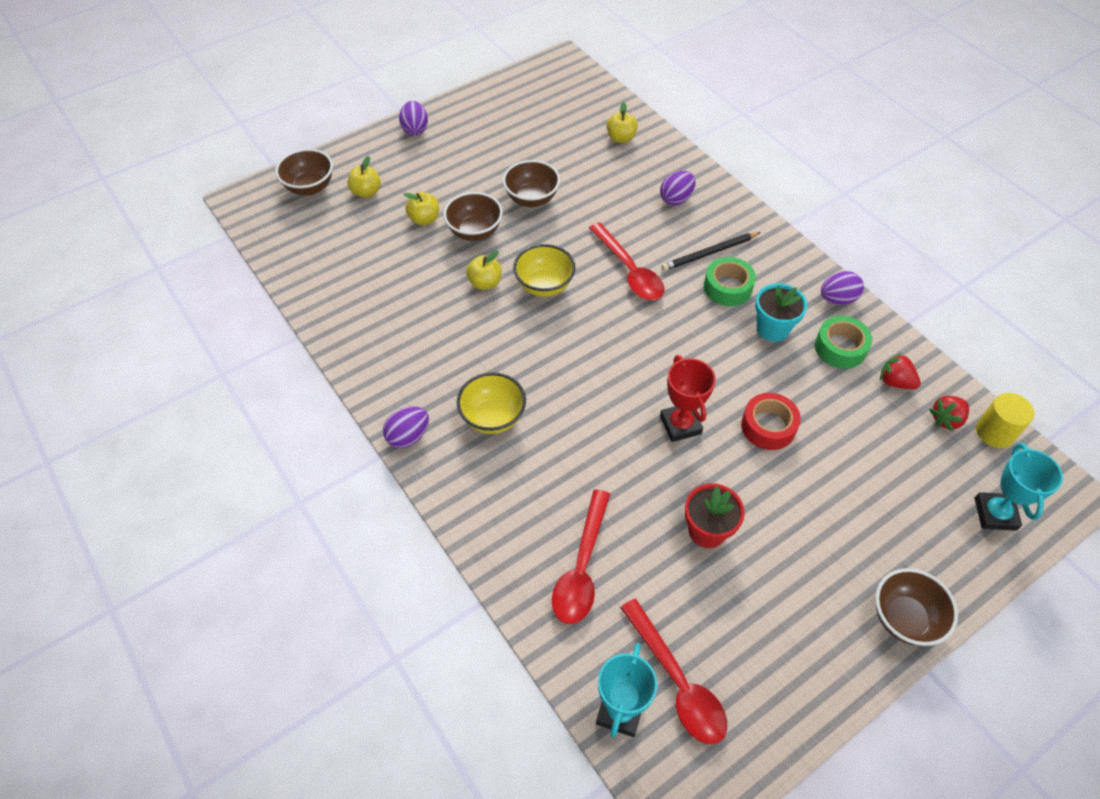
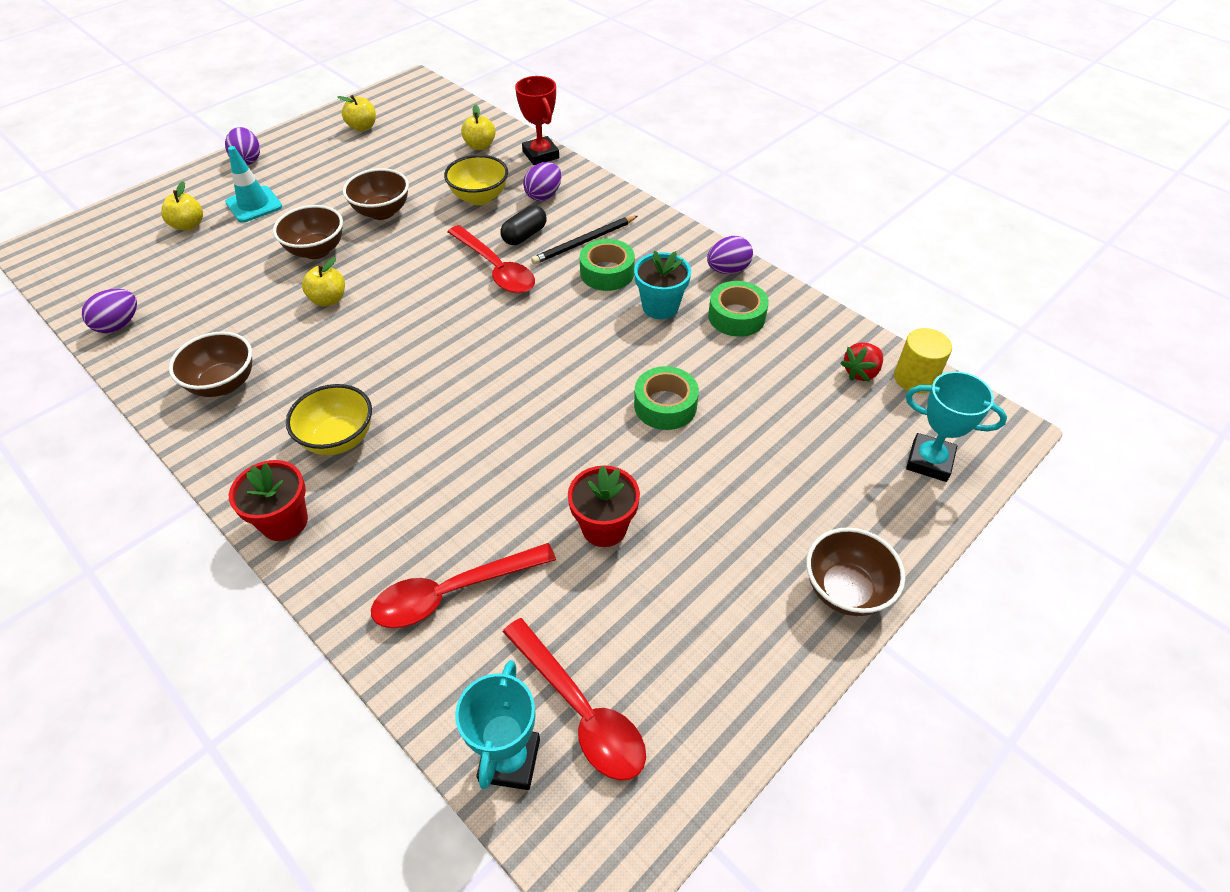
camera: 10 degrees left, 5 degrees down
brown bowl [275,149,333,195] -> brown bowl moved to [169,332,252,397]
purple egg [383,406,429,448] -> purple egg moved to [82,289,137,333]
yellow apple [404,192,439,225] -> yellow apple moved to [337,95,376,131]
yellow bowl [513,244,575,297] -> yellow bowl moved to [444,155,508,205]
red spoon [552,489,610,624] -> red spoon turned 60 degrees clockwise [371,543,556,628]
red trophy [660,355,716,442] -> red trophy moved to [515,76,559,165]
red tape [741,393,801,450] -> green tape [634,366,699,430]
red strawberry [880,353,921,389] -> none
turquoise trophy [974,442,1063,531] -> turquoise trophy turned 60 degrees counterclockwise [906,371,1007,482]
none -> turquoise traffic cone [225,146,282,223]
none -> red flower pot [229,460,308,541]
none -> black capsule [501,205,547,245]

